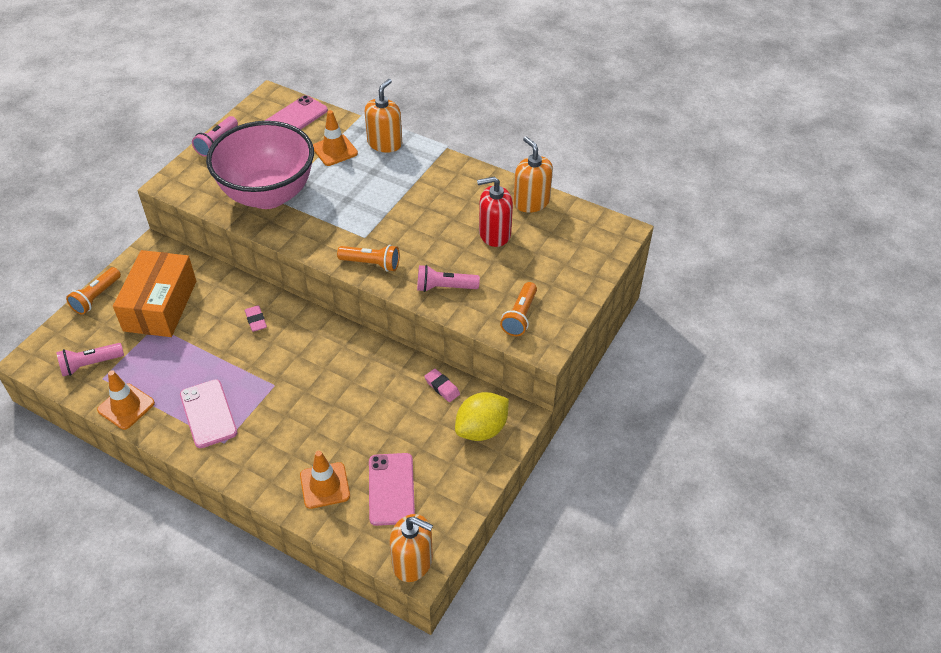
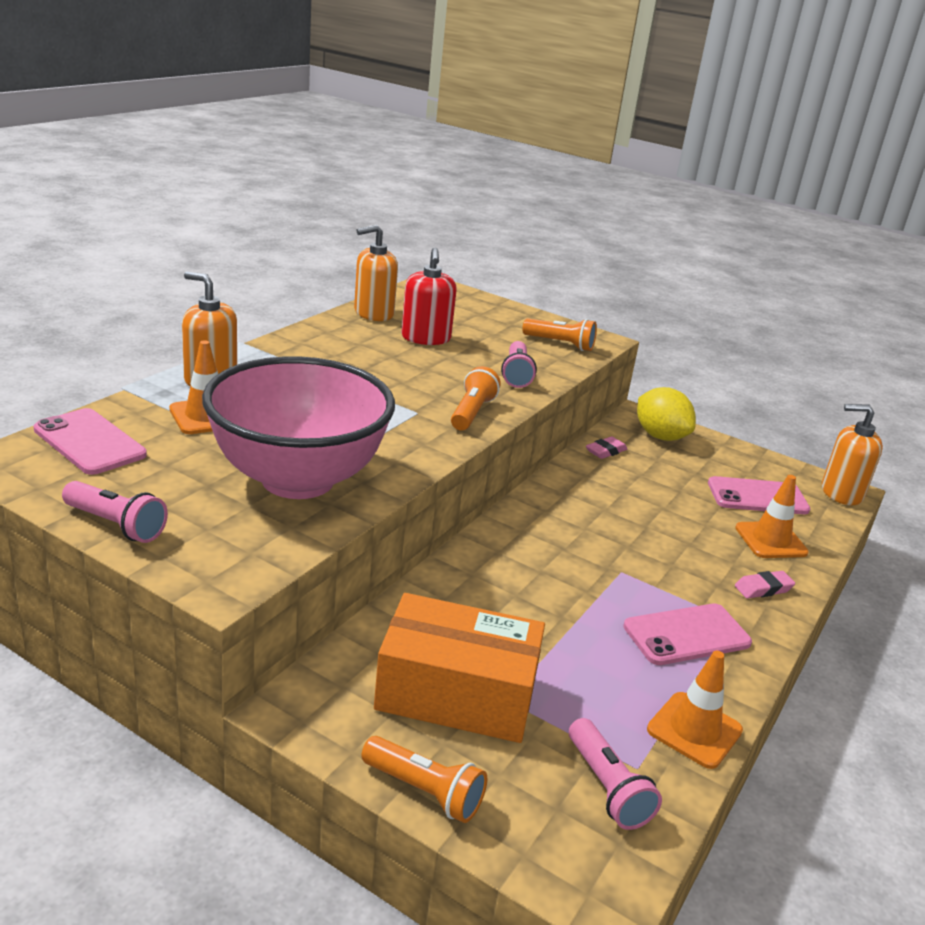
camera: 90 degrees left, 20 degrees down
pink eraser [245,305,267,332] -> pink eraser moved to [735,571,795,599]
orange soap dispenser [390,514,433,582] -> orange soap dispenser turned 105 degrees counterclockwise [822,404,883,505]

